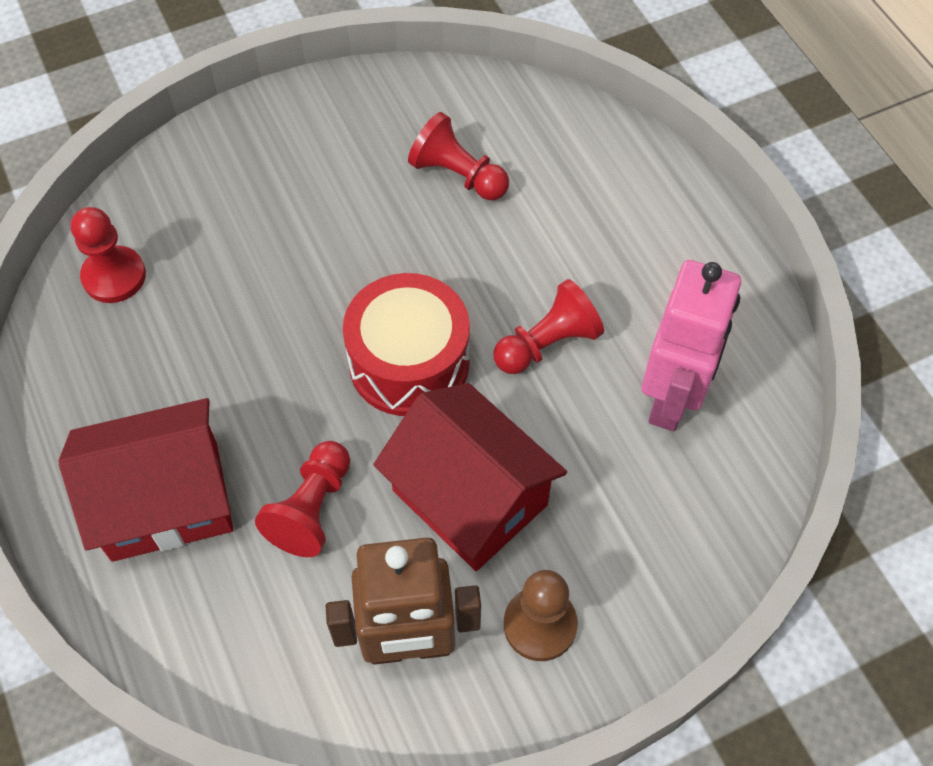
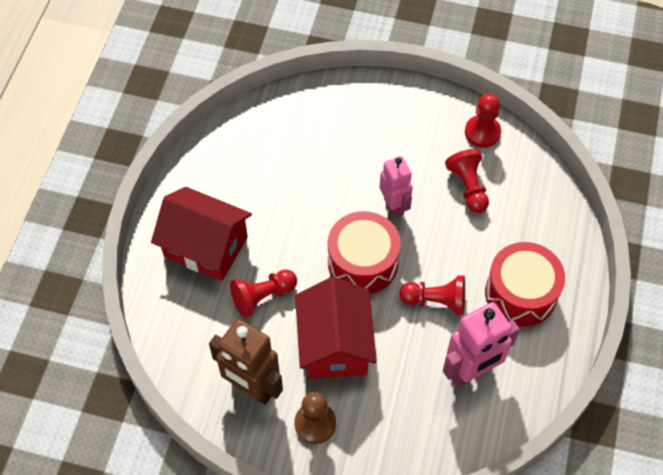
camera: 40 degrees right, 0 degrees up
red pawn [71,207,146,303] -> red pawn moved to [465,93,501,148]
none -> pink robot [379,156,413,218]
none -> red drum [485,242,565,327]

